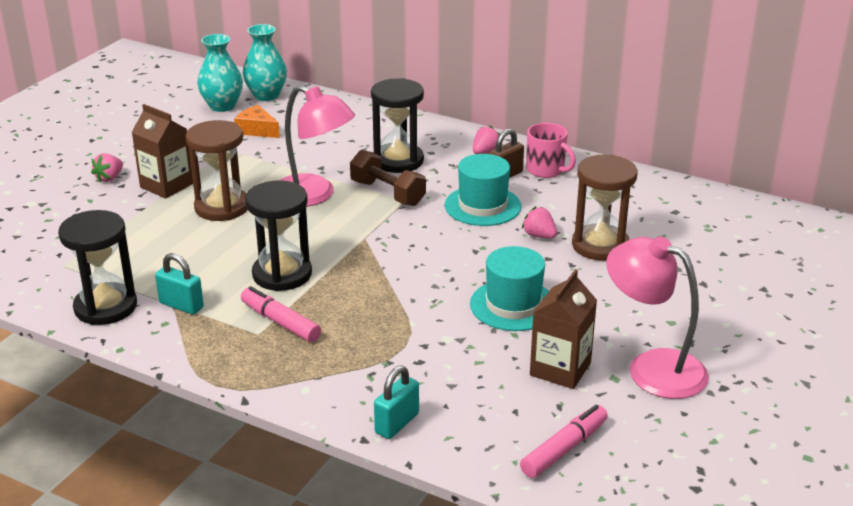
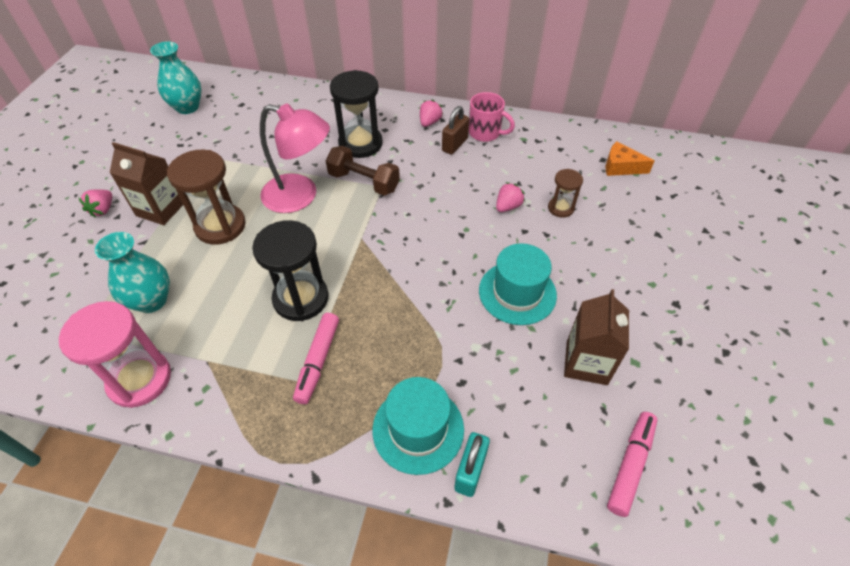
camera: 15 degrees left, 20 degrees up
black hourglass [58,210,137,325] -> pink hourglass [59,301,171,408]
turquoise padlock [155,253,204,314] -> none
orange cheese [234,105,280,138] -> orange cheese moved to [606,141,654,176]
pink marker [241,286,321,342] -> pink marker turned 105 degrees counterclockwise [293,313,339,404]
turquoise vase [242,24,287,101] -> turquoise vase moved to [95,232,170,313]
turquoise hat [445,154,522,226] -> turquoise hat moved to [373,377,464,475]
pink strawberry [522,206,557,238] -> pink strawberry turned 105 degrees clockwise [496,182,525,212]
brown hourglass [572,155,638,261] -> brown hourglass [548,169,583,218], size x0.54
pink lamp [606,236,709,399] -> none

